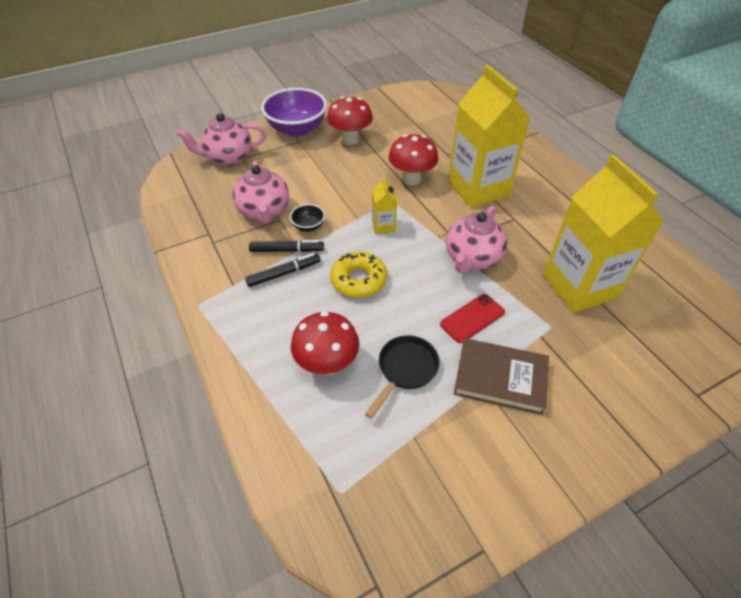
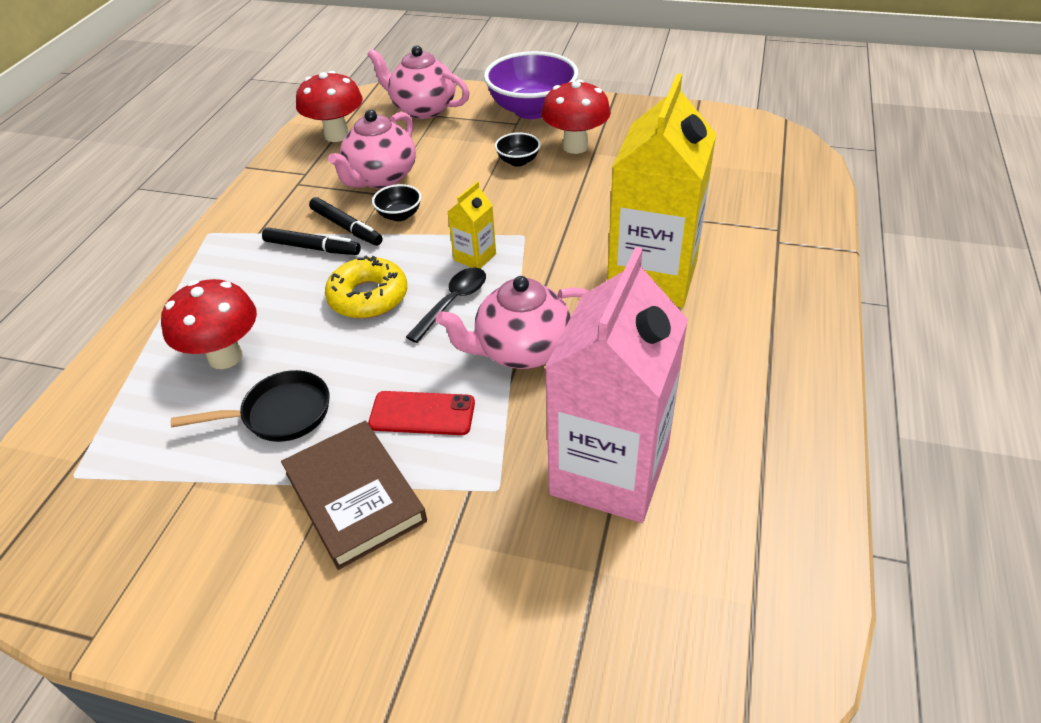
camera: 45 degrees right, 5 degrees down
red mushroom [389,134,438,185] -> red mushroom moved to [296,71,363,142]
yellow carton [543,155,664,313] -> pink carton [544,247,688,523]
none -> black spoon [406,268,486,343]
none -> black bowl [495,132,541,167]

